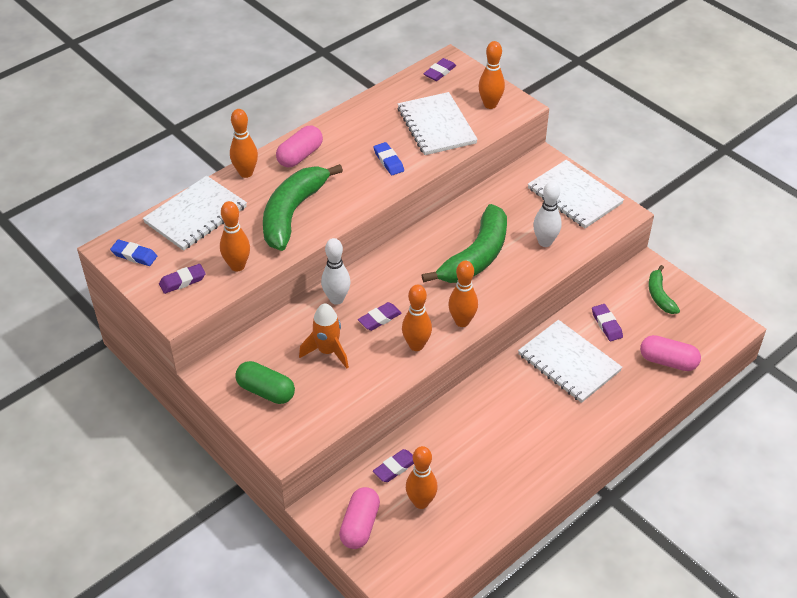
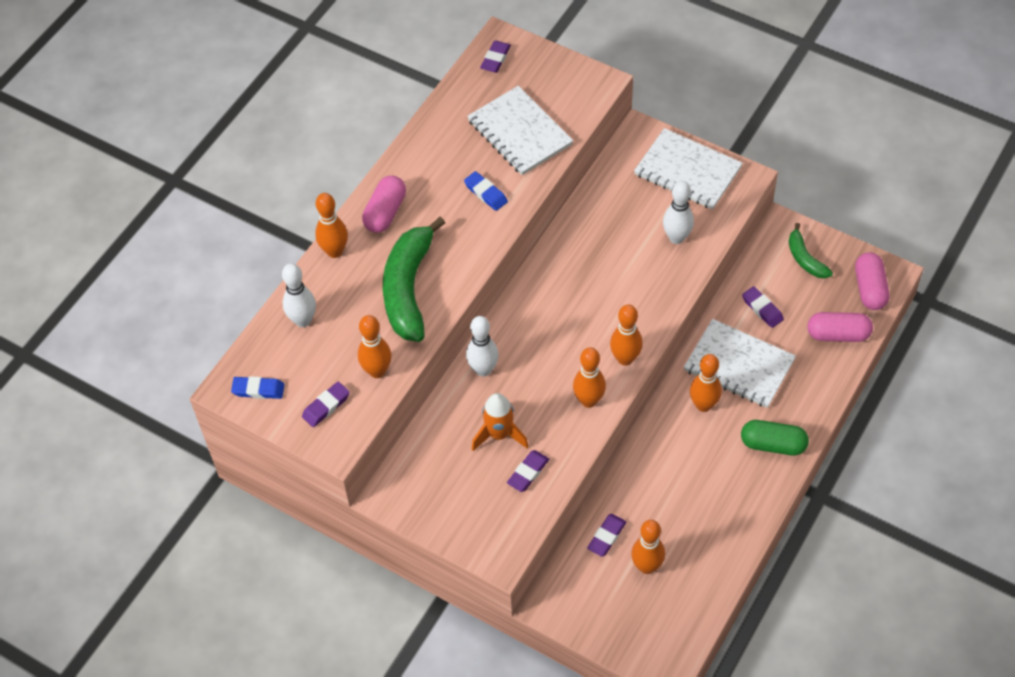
camera: 15 degrees left, 10 degrees up
white notebook [143,176,247,251] -> white bowling pin [282,263,316,327]
green capsule [235,361,295,404] -> green capsule moved to [741,420,809,456]
pink capsule [339,487,380,549] -> pink capsule moved to [855,252,889,310]
purple eraser [358,302,402,331] -> purple eraser moved to [507,450,549,492]
green banana [421,204,507,283] -> none
orange bowling pin [478,41,505,109] -> orange bowling pin moved to [690,354,722,412]

